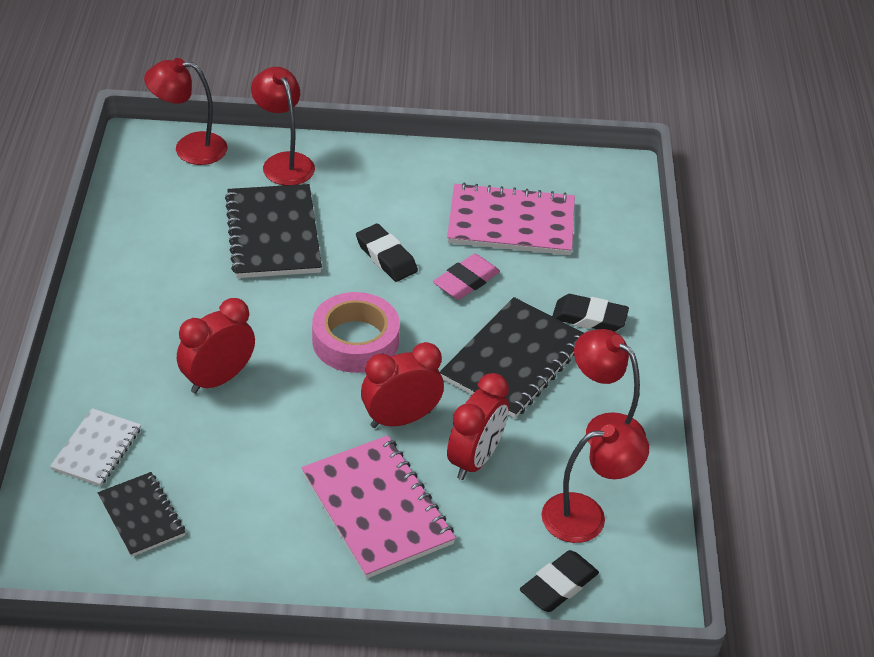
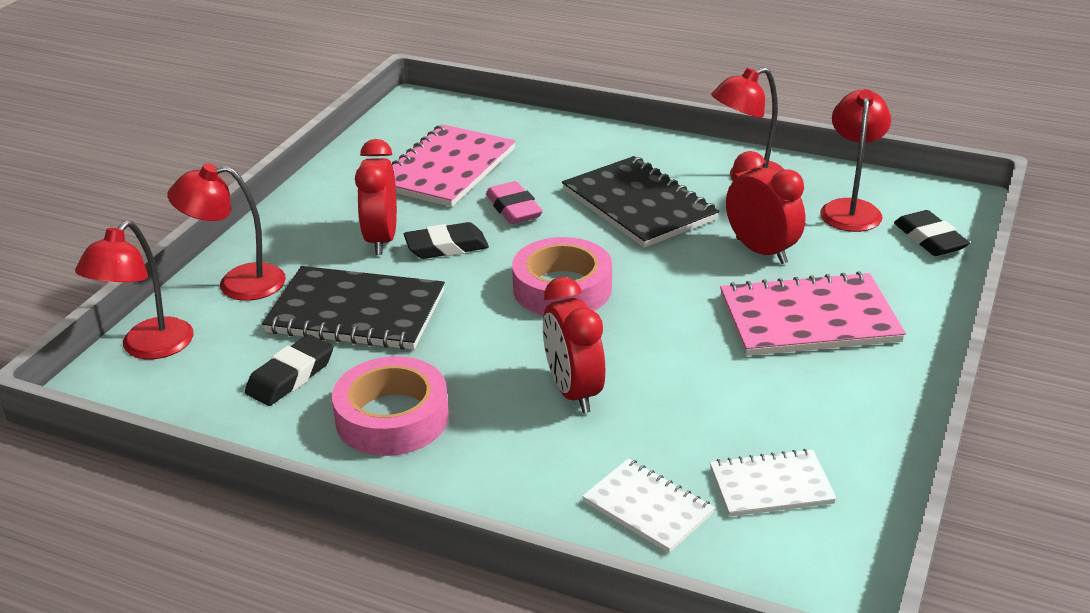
camera: 65 degrees left, 10 degrees down
black notebook [98,472,185,557] -> white notebook [710,449,837,517]
red clock [361,342,444,428] -> red clock moved to [355,139,397,255]
black eraser [552,294,629,332] -> black eraser moved to [245,335,333,406]
none -> pink tape [332,356,449,456]

